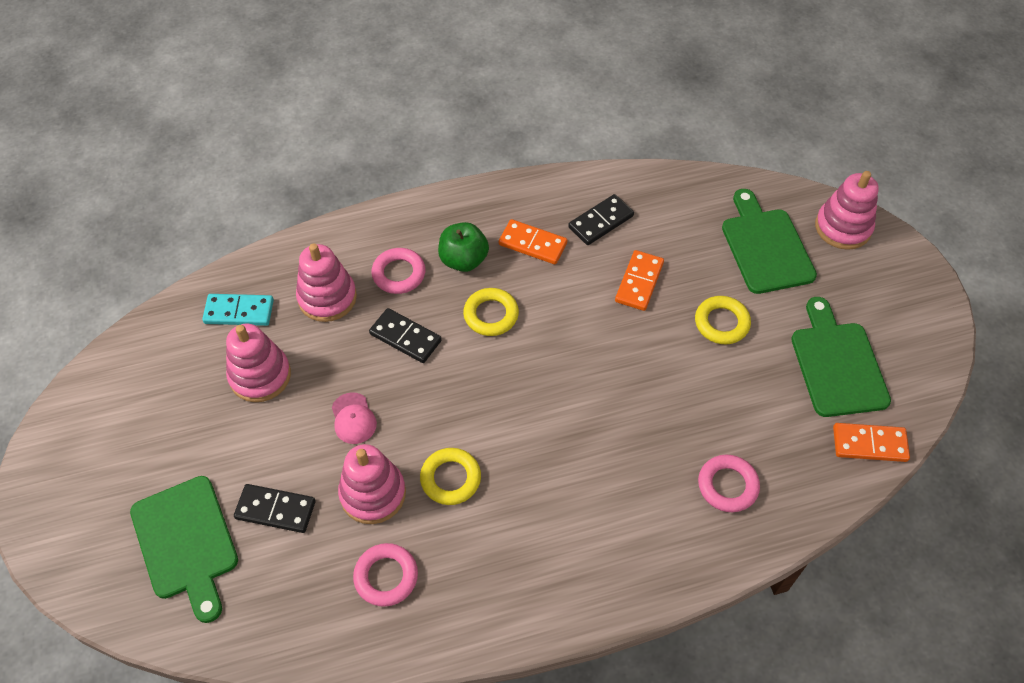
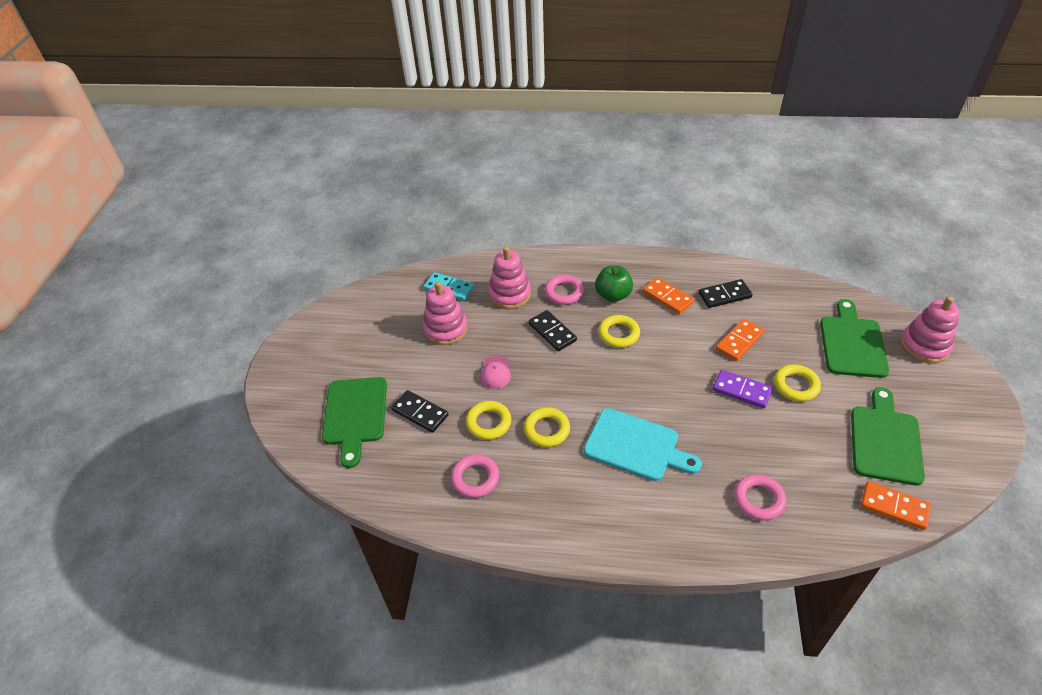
camera: 25 degrees right, 10 degrees down
pink stacking toy [338,444,406,524] -> yellow ring [466,401,511,440]
none -> turquoise cutting board [584,408,702,481]
none -> purple domino [713,370,773,408]

